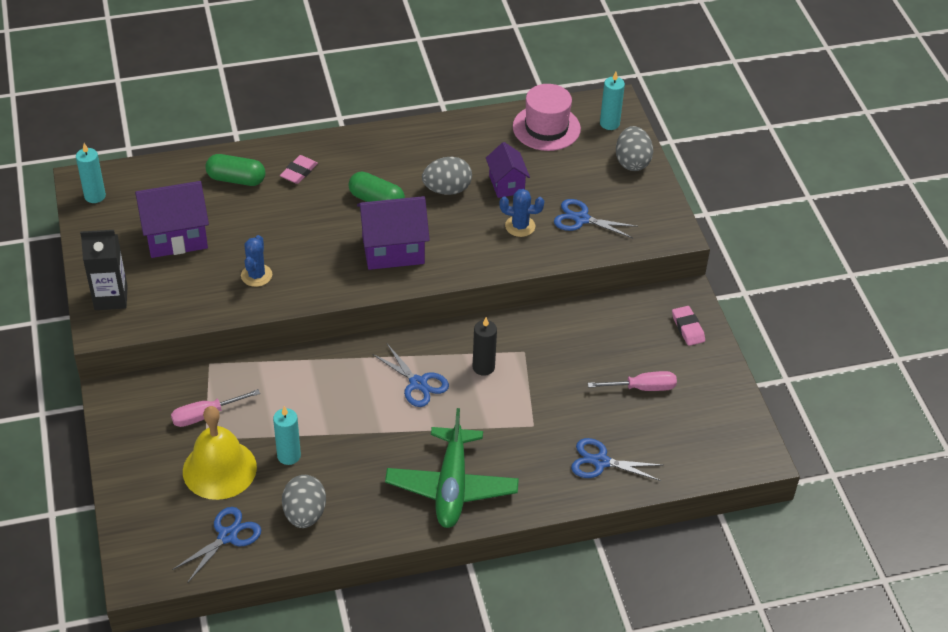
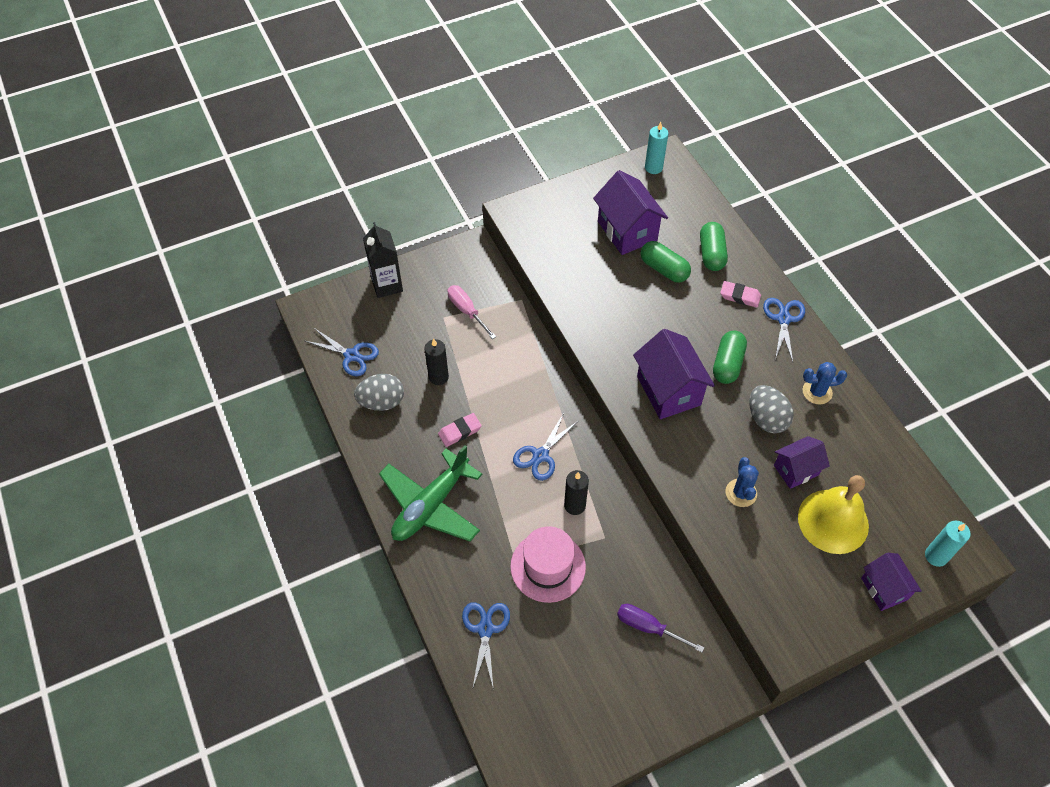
camera: 80 degrees right, 10 degrees up
black carton [80,230,128,310] -> black carton moved to [363,222,403,298]
yellow bell [183,406,257,500] -> yellow bell moved to [798,475,869,554]
blue cactus [241,235,272,287] -> blue cactus moved to [803,362,847,405]
turquoise candle [273,406,301,465] -> black candle [425,339,449,385]
green plane [385,408,519,528] -> green plane turned 45 degrees counterclockwise [379,445,482,542]
pink hat [513,84,581,151] -> pink hat moved to [510,526,586,603]
blue scissors [554,199,638,238] -> blue scissors moved to [763,298,805,362]
pink screwdriver [588,371,677,391] -> none
grey egg [616,126,653,171] -> purple house [861,553,922,611]
pink eraser [672,306,705,346] -> pink eraser moved to [438,413,482,447]
none -> purple screwdriver [617,604,704,653]
none -> green capsule [641,241,691,283]

